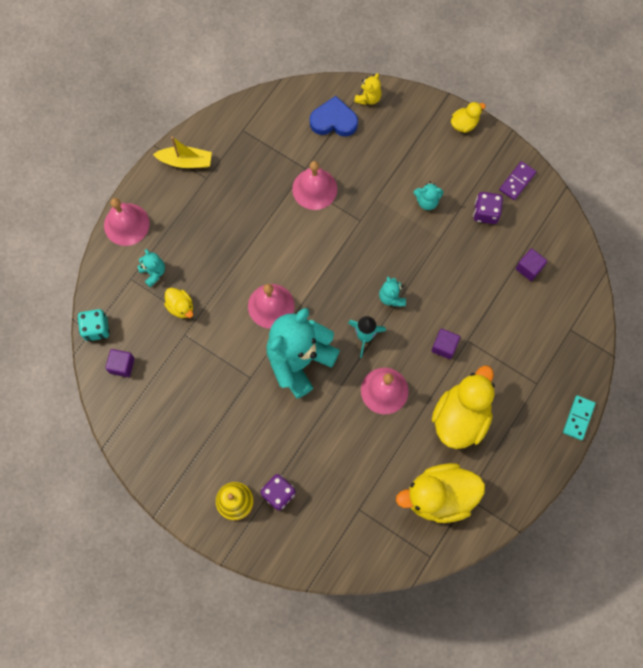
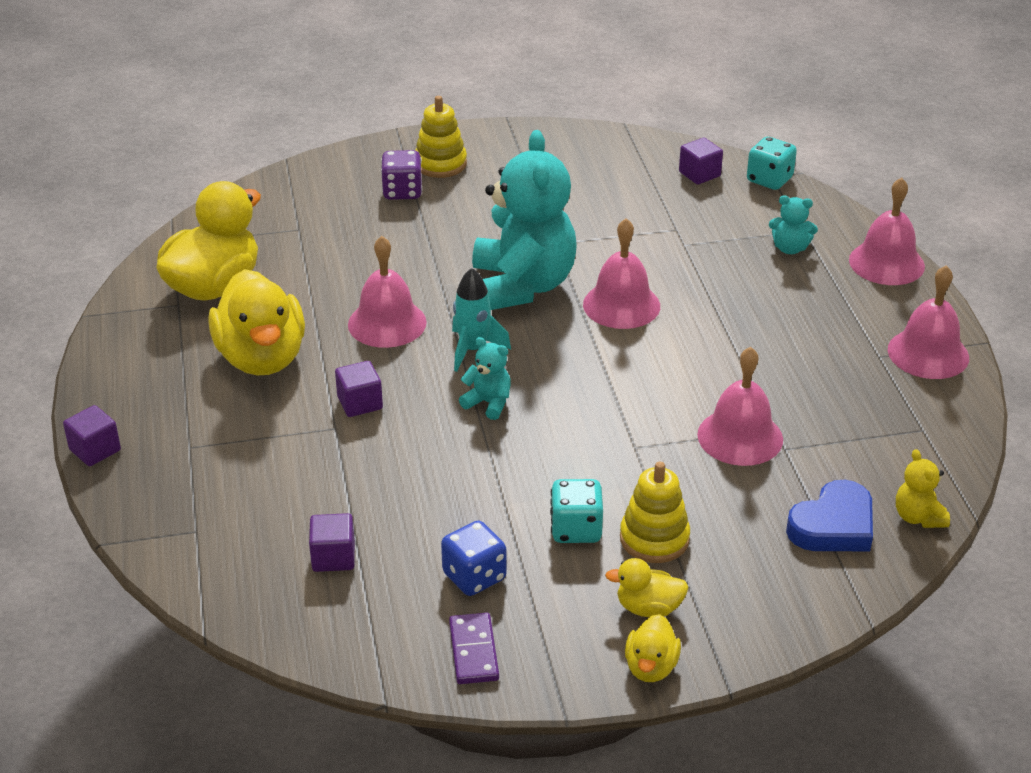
camera: 135 degrees right, 35 degrees down
yellow boat [153,137,212,168] -> pink bell [888,265,969,379]
yellow duck [164,288,193,318] -> yellow duck moved to [605,558,689,617]
yellow teddy bear [354,73,382,105] -> yellow teddy bear moved to [896,449,950,528]
turquoise teddy bear [414,182,443,210] -> turquoise dice [550,479,603,543]
purple dice [473,192,503,224] -> blue dice [441,521,507,596]
turquoise domino [563,395,596,440] -> purple cube [63,405,121,466]
none -> yellow stacking toy [620,462,690,563]

